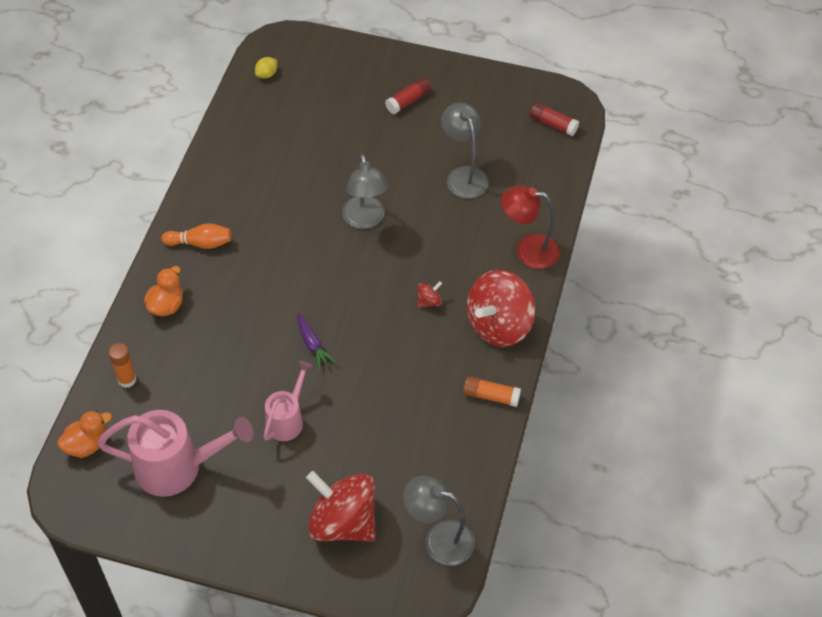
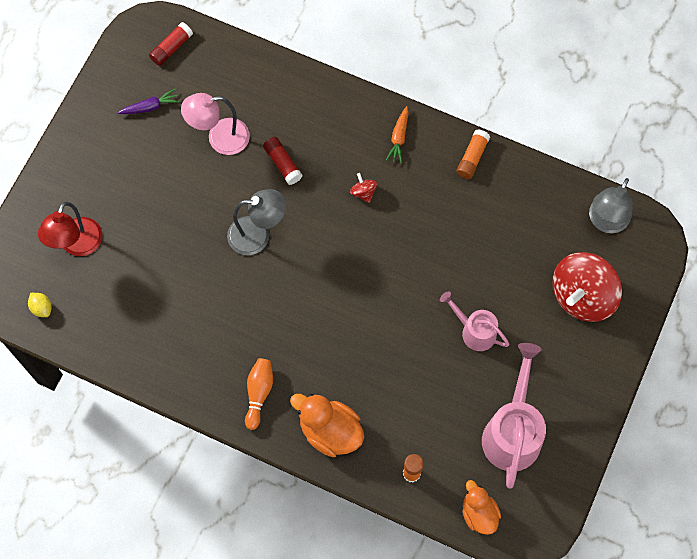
camera: 80 degrees left, 15 degrees up
orange duck [144,266,183,316] -> orange duck [290,394,364,457], size x1.50
purple carrot [297,314,336,369] -> purple carrot moved to [117,89,180,114]
red glue stick [385,78,431,114] -> red glue stick moved to [263,137,302,185]
grey lamp [441,103,488,199] -> pink lamp [181,93,250,155]
red spinning top [467,270,535,347] -> orange carrot [386,106,408,164]
red lamp [501,185,560,269] -> red lamp moved to [37,202,102,256]

